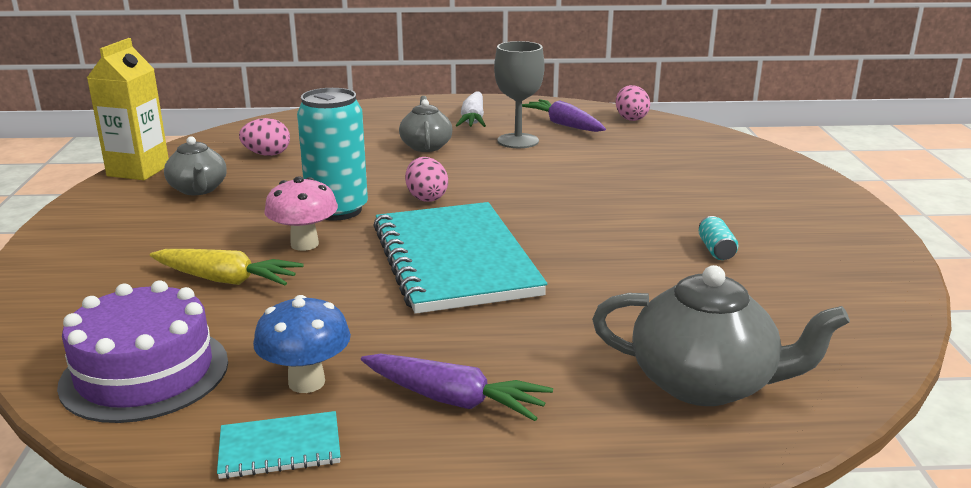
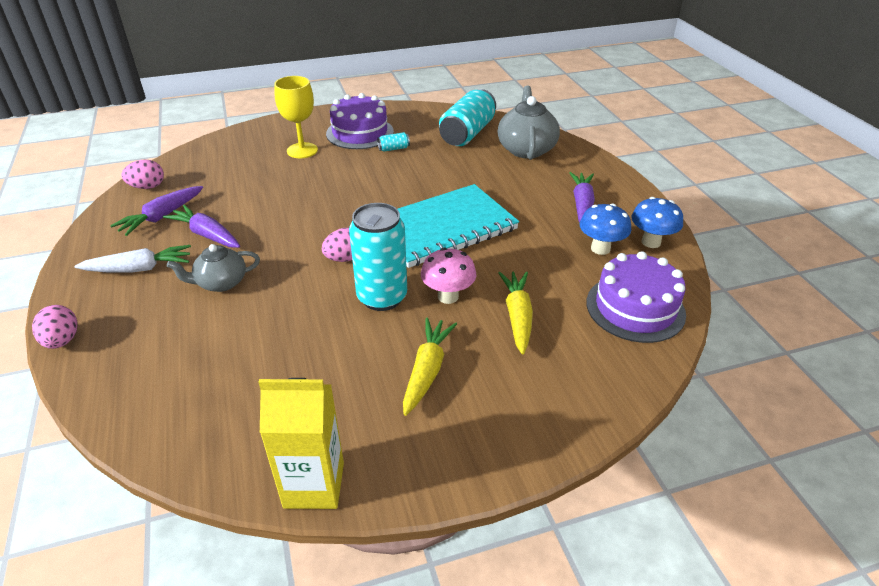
camera: 105 degrees left, 15 degrees up
grey teapot [164,136,227,195] -> none
turquoise notebook [217,411,341,479] -> blue mushroom [631,197,683,248]
pink egg [239,118,290,156] -> pink egg moved to [32,305,78,349]
grey goblet [494,41,545,148] -> purple carrot [163,205,240,248]
none -> yellow goblet [274,76,318,158]
none -> purple cake [326,93,394,149]
none -> yellow carrot [403,317,457,416]
none -> turquoise can [439,89,496,146]

